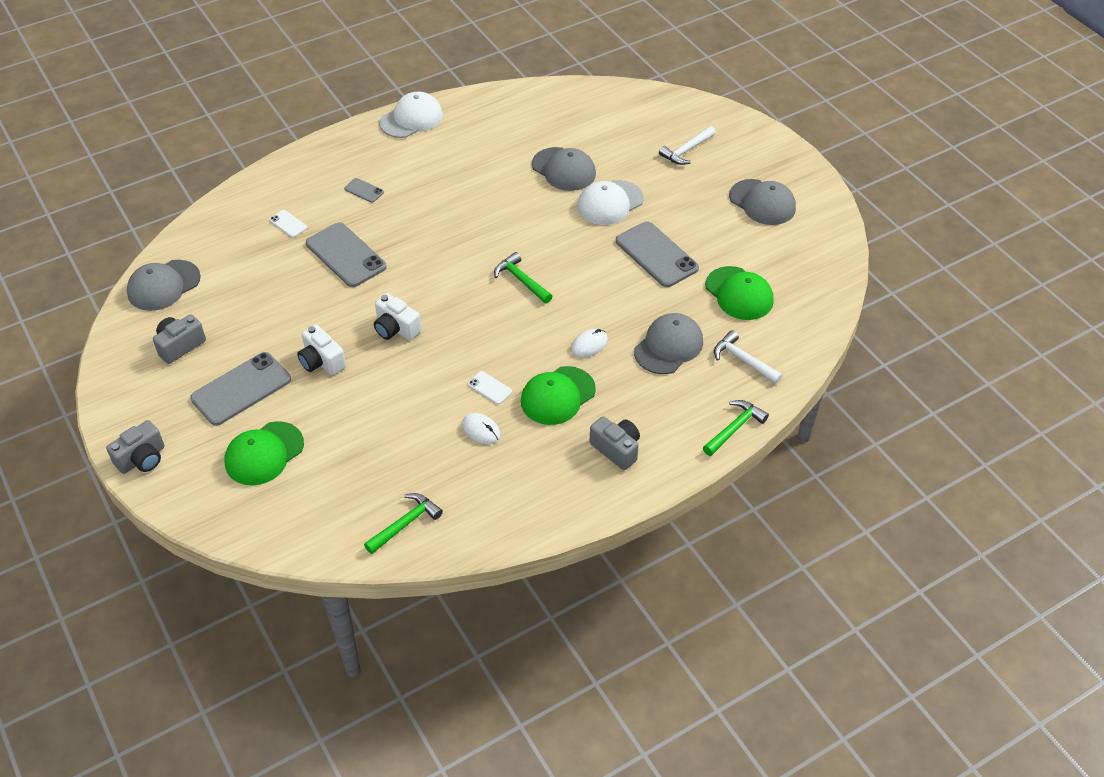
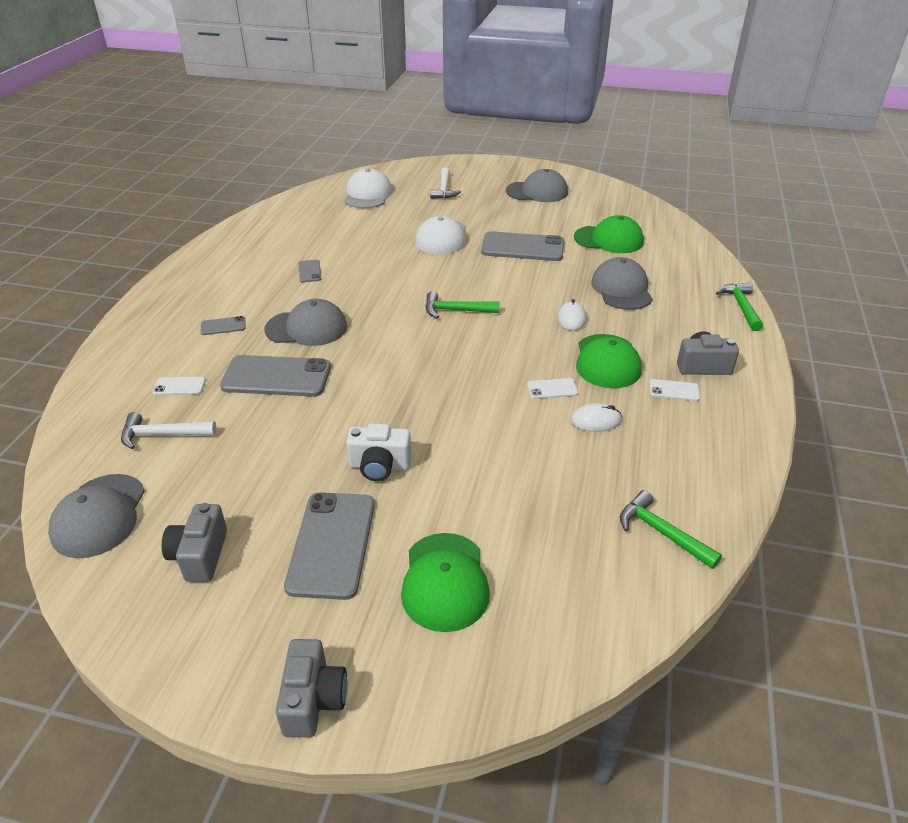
camera: 45 degrees left, 10 degrees down
green hammer [364,493,443,554] -> green hammer turned 45 degrees counterclockwise [620,490,722,569]
white camera [374,293,421,340] -> none
white cap [379,92,443,138] -> white cap moved to [344,169,392,208]
grey cap [532,147,596,191] -> grey cap moved to [265,299,347,346]
white hammer [714,330,783,384] -> white hammer moved to [121,412,216,449]
none -> grey phone [298,260,321,282]
none -> white phone [650,379,700,401]

